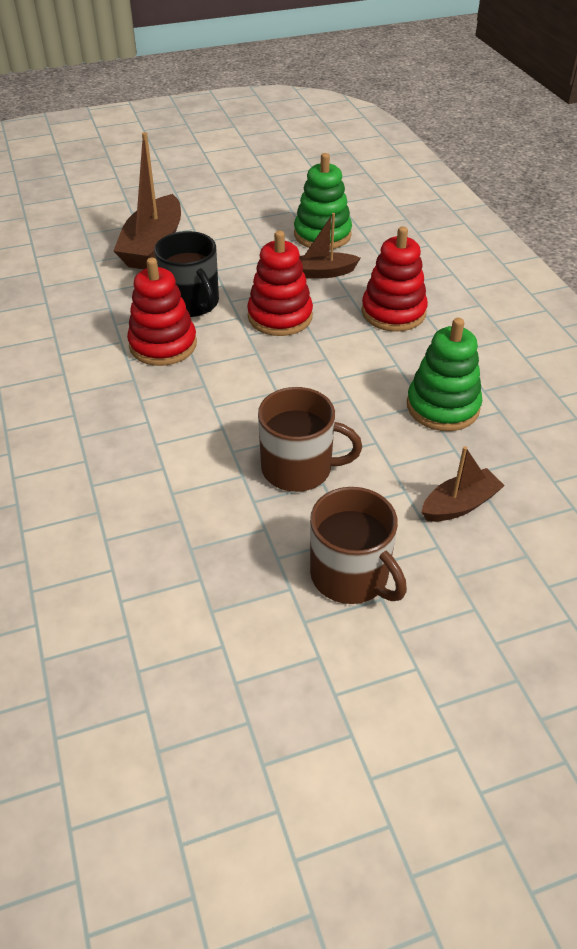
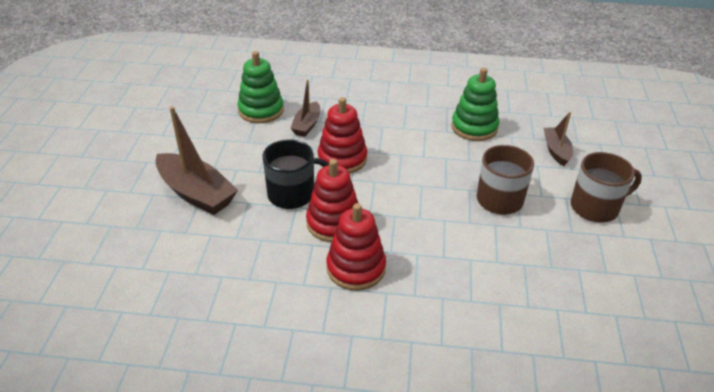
camera: 65 degrees left, 5 degrees down
red stacking toy [361,226,428,332] -> red stacking toy moved to [327,203,386,291]

